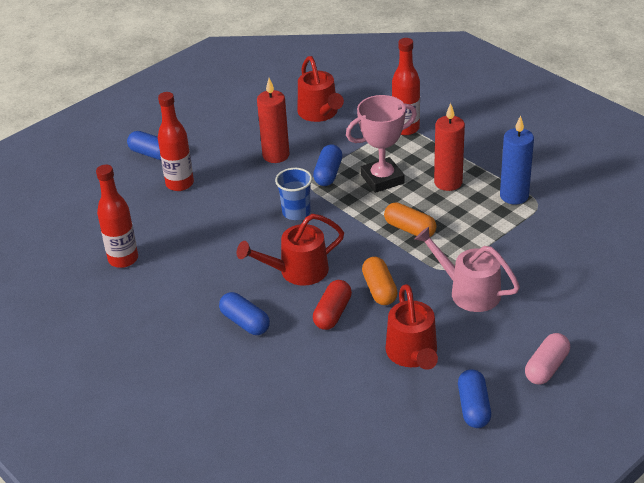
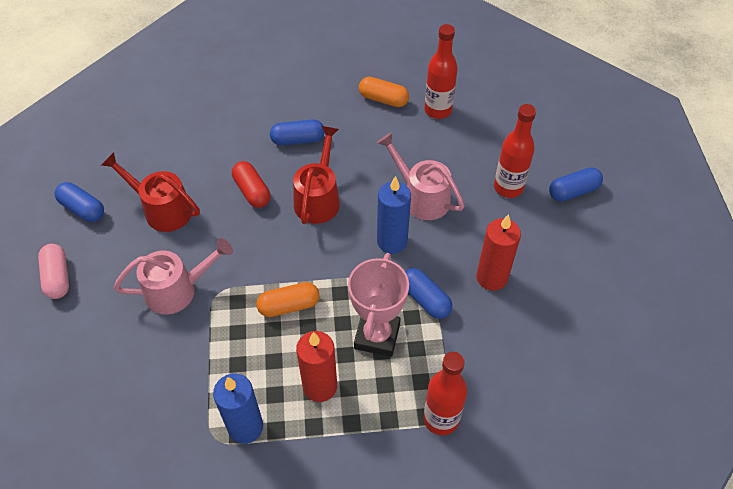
camera: 125 degrees right, 15 degrees up
blue cup [275,168,312,220] -> blue candle [377,176,411,254]
red watering can [298,56,344,122] -> none
orange capsule [362,257,398,305] -> orange capsule moved to [359,77,409,107]
none -> pink watering can [377,132,465,220]

